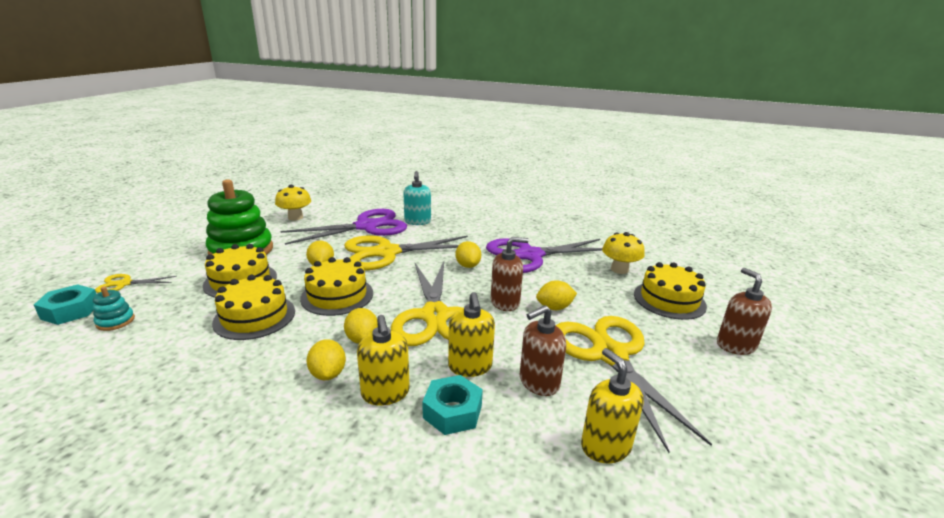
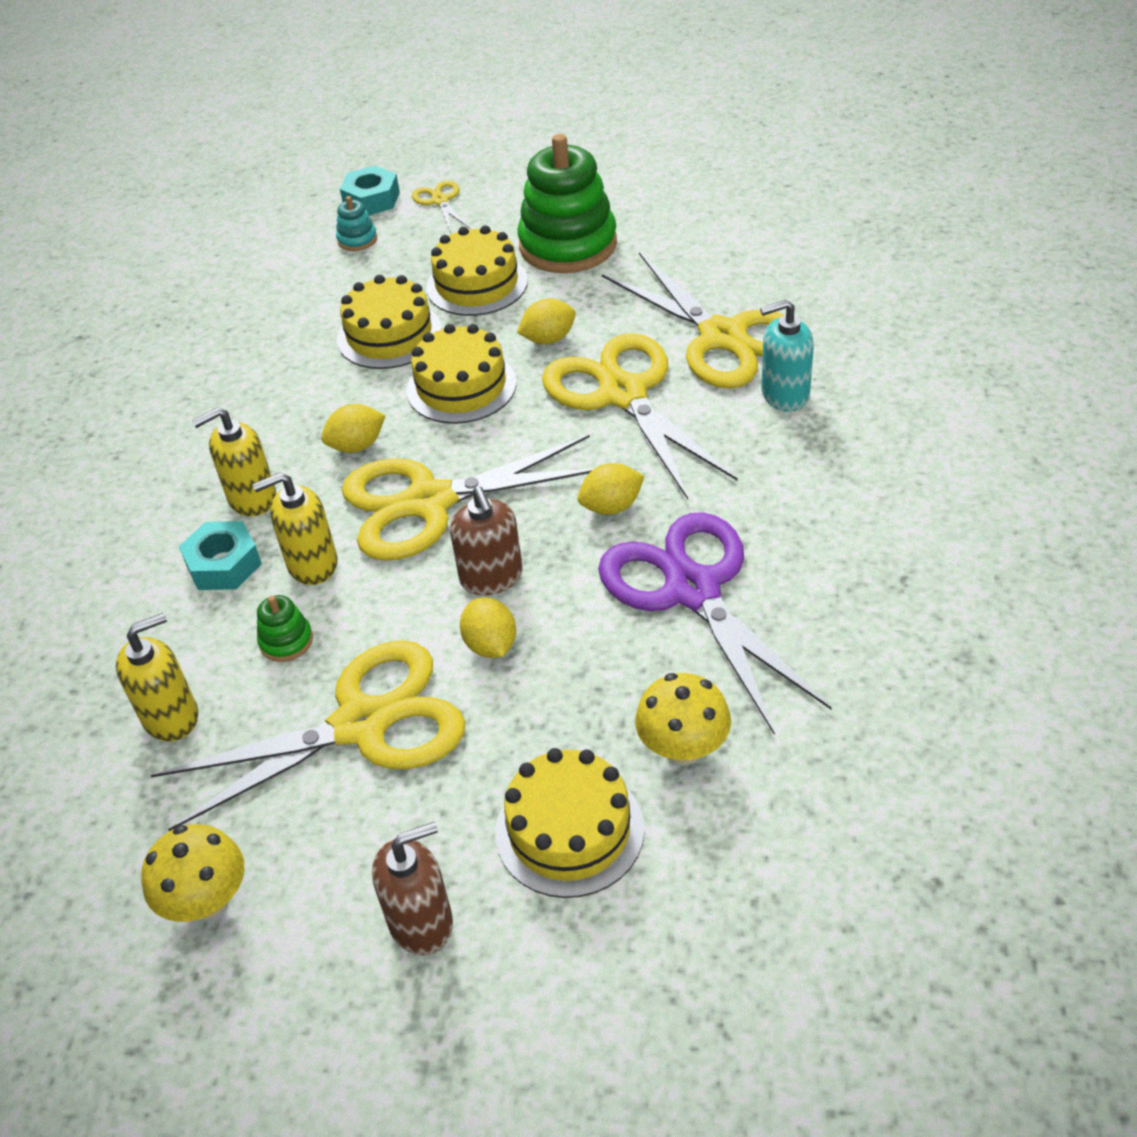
camera: 85 degrees right, 20 degrees up
yellow mushroom [275,185,311,221] -> yellow mushroom moved to [141,824,245,922]
purple scissors [280,209,407,245] -> yellow scissors [602,252,784,389]
yellow lemon [306,339,346,380] -> none
brown soap dispenser [520,305,566,396] -> green stacking toy [257,595,313,662]

